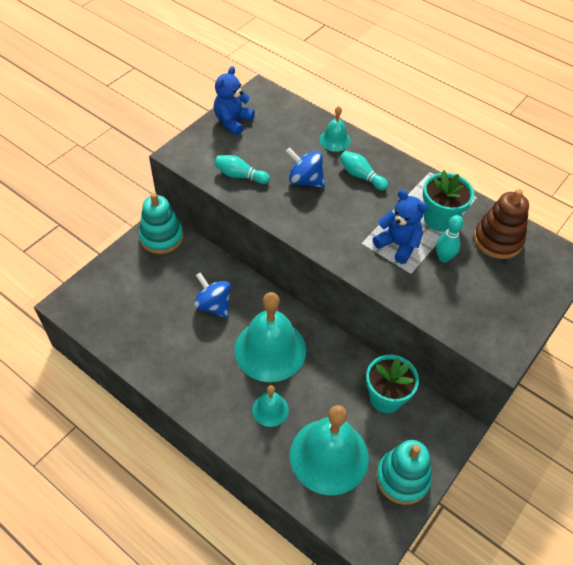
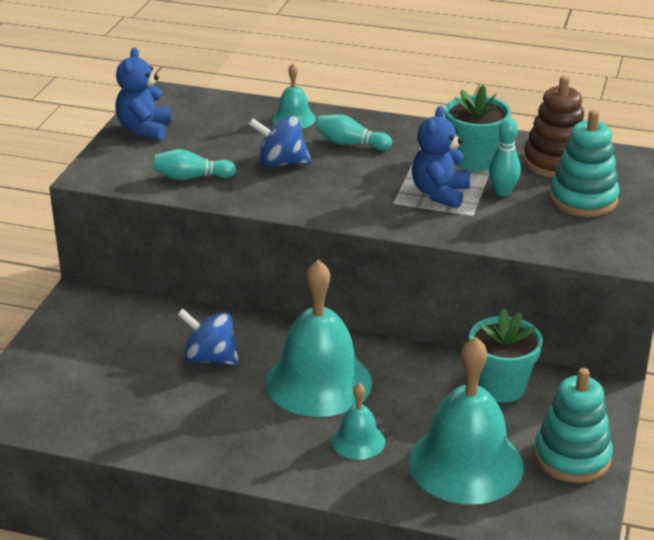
camera: 20 degrees left, 20 degrees down
turquoise stacking toy [139,193,183,254] -> turquoise stacking toy moved to [550,110,620,217]
blue teddy bear [373,190,428,264] -> blue teddy bear turned 90 degrees counterclockwise [412,106,470,209]

